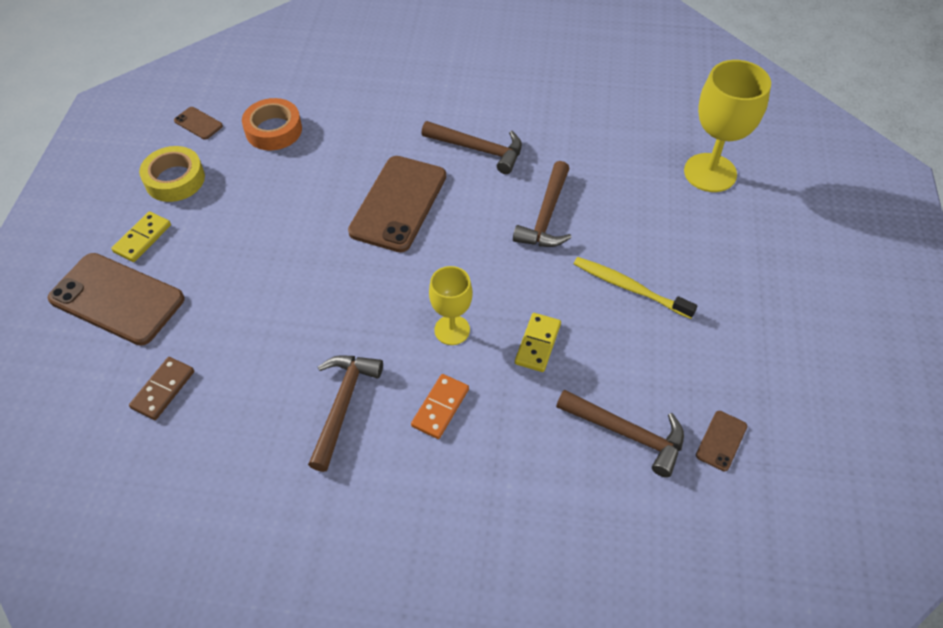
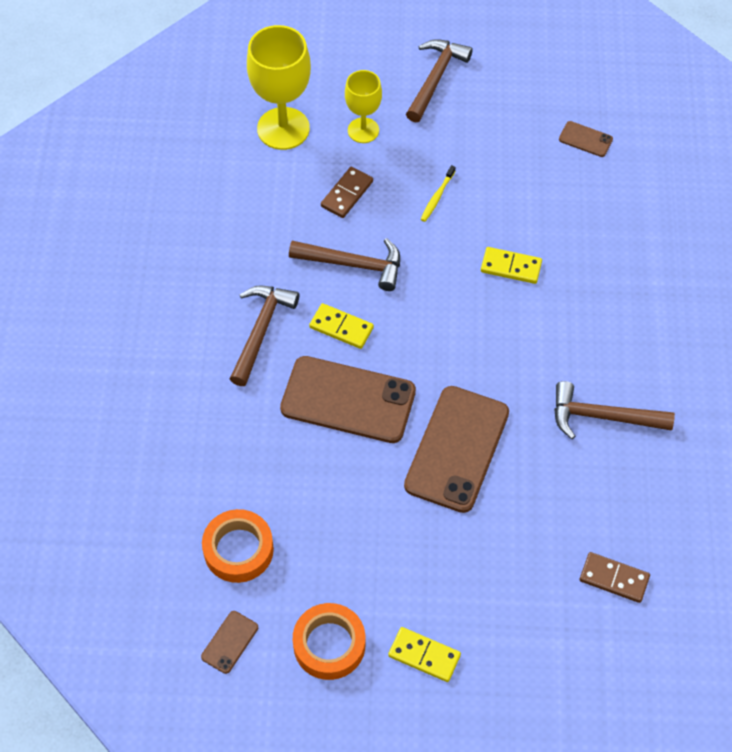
camera: 95 degrees left, 5 degrees up
brown phone [48,253,185,346] -> brown phone moved to [404,386,509,513]
yellow tape [139,146,205,202] -> orange tape [293,603,365,680]
orange domino [411,374,469,439] -> none
yellow goblet [429,266,473,345] -> yellow goblet moved to [345,70,382,143]
brown hammer [556,390,684,478] -> brown hammer moved to [406,39,473,123]
yellow toothbrush [574,257,698,319] -> yellow toothbrush [421,165,455,222], size x0.58
none -> yellow domino [309,303,374,349]
none -> brown domino [321,167,373,218]

